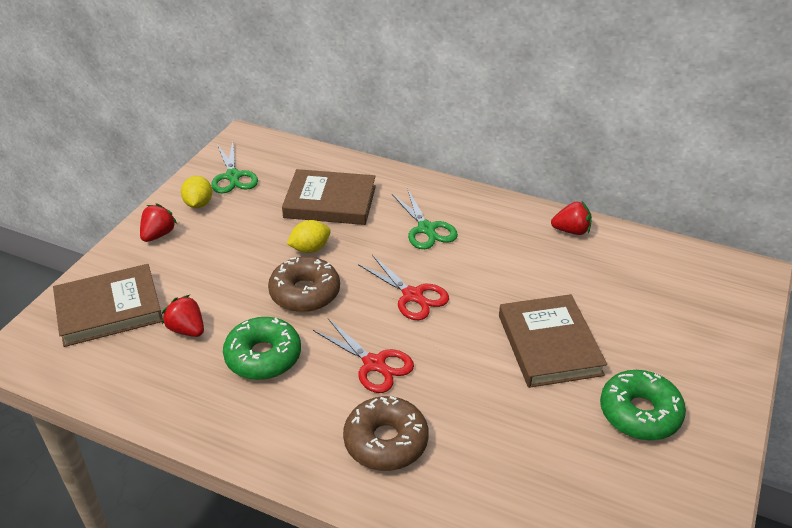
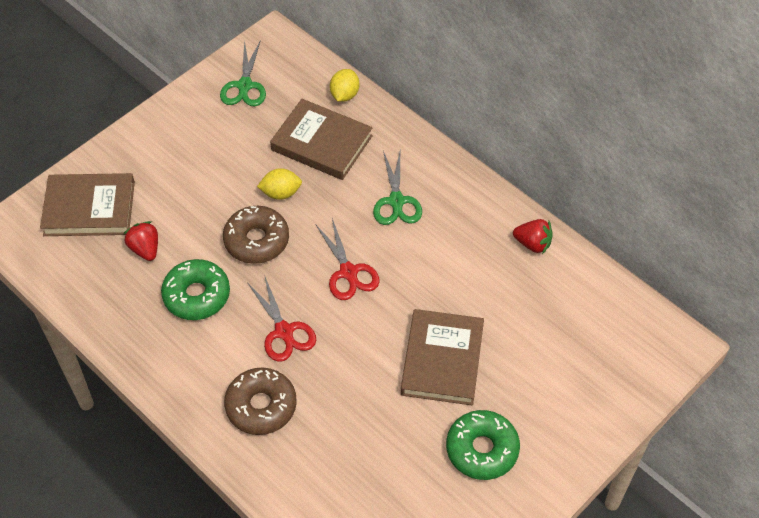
camera: 20 degrees right, 15 degrees up
red strawberry [140,204,177,242] -> none
yellow lemon [181,176,212,208] -> yellow lemon moved to [330,69,359,102]

